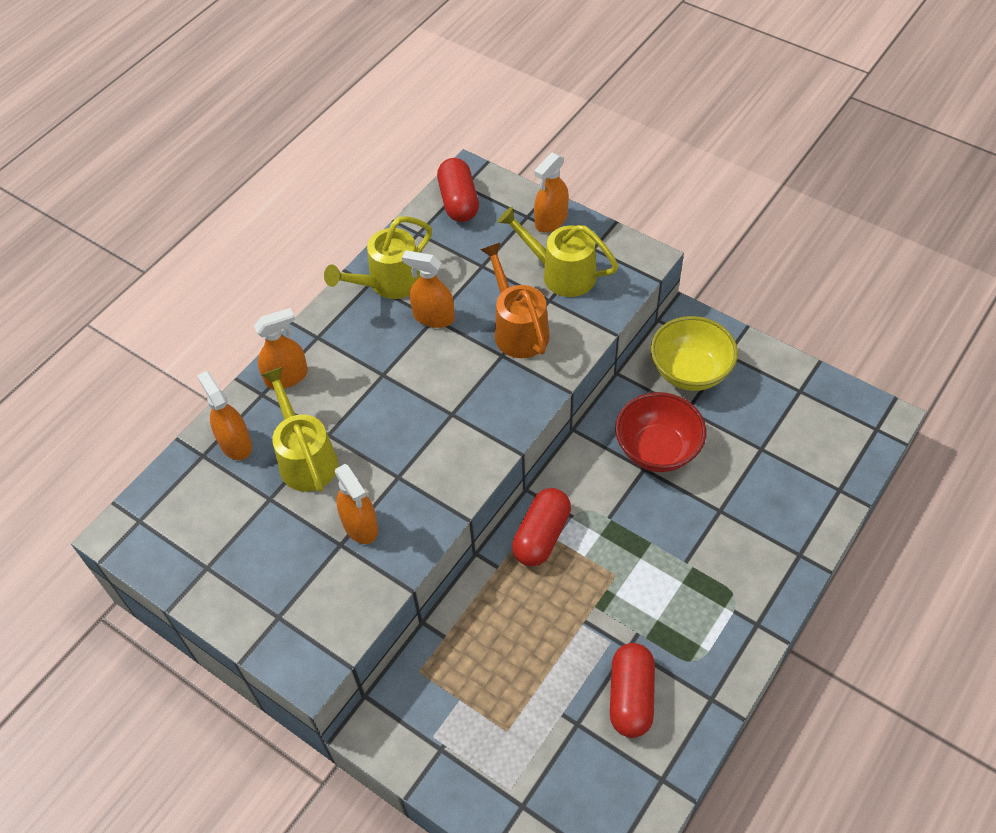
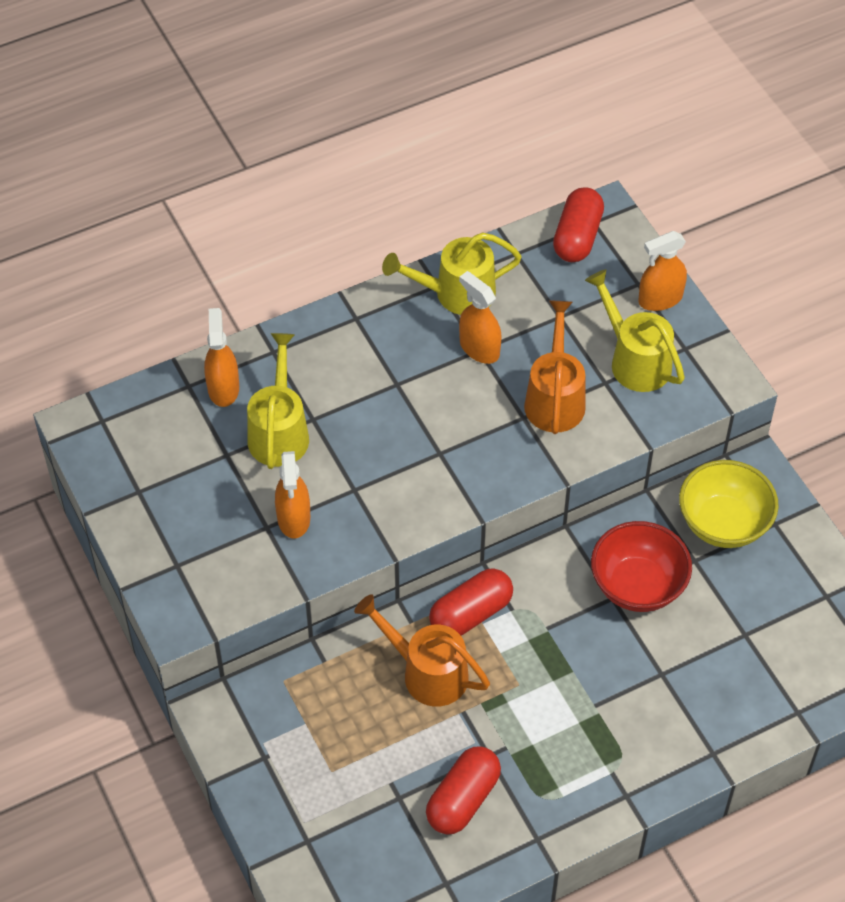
camera: 25 degrees right, 0 degrees up
orange spray bottle [254,308,308,389] -> none
none -> orange watering can [354,594,490,707]

